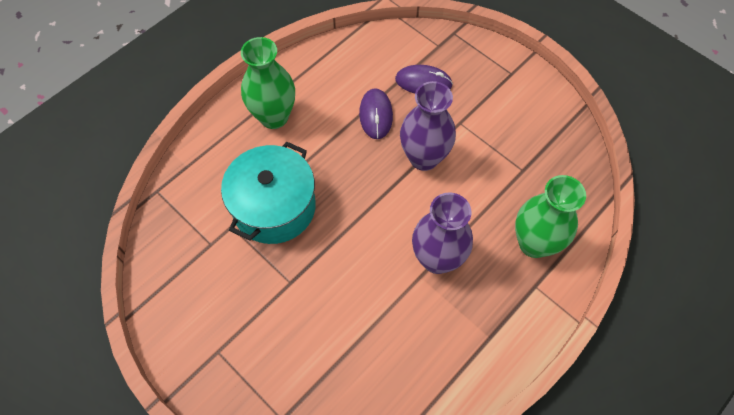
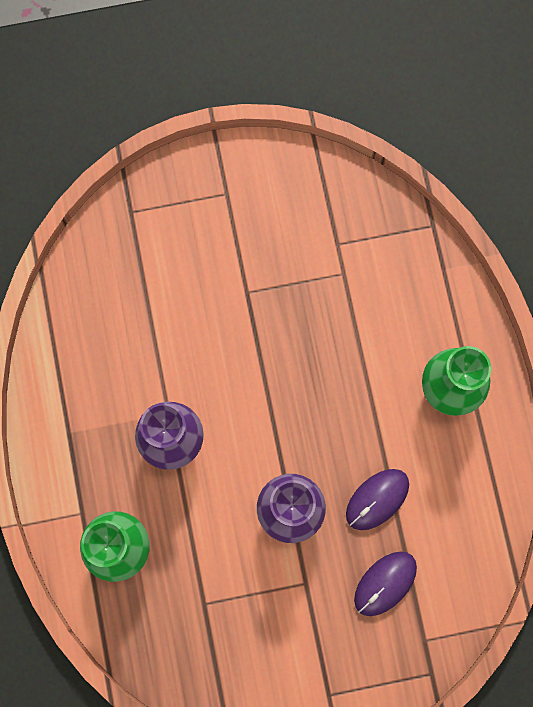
camera: 125 degrees right, 15 degrees up
turquoise pot [221,142,316,244] -> none
purple mouse [359,88,393,139] -> purple mouse turned 75 degrees counterclockwise [346,469,409,530]

